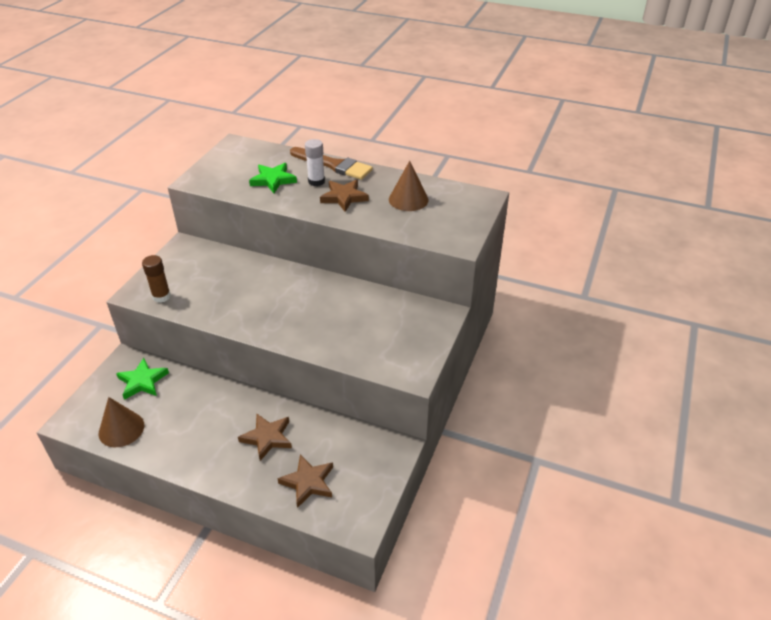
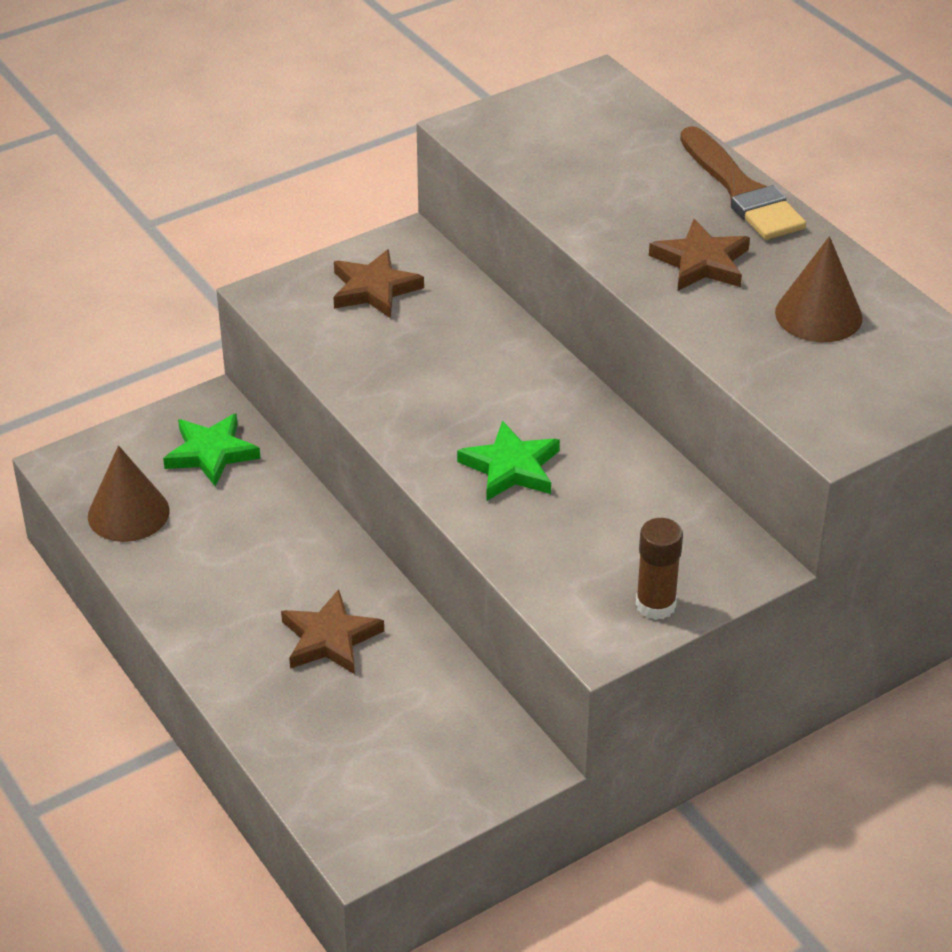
camera: 35 degrees right, 0 degrees up
brown glue stick [142,255,171,303] -> brown glue stick moved to [636,518,683,620]
green star [249,163,297,193] -> green star moved to [457,421,560,501]
brown star [277,455,333,508] -> brown star moved to [333,249,424,318]
white glue stick [305,139,325,186] -> none

